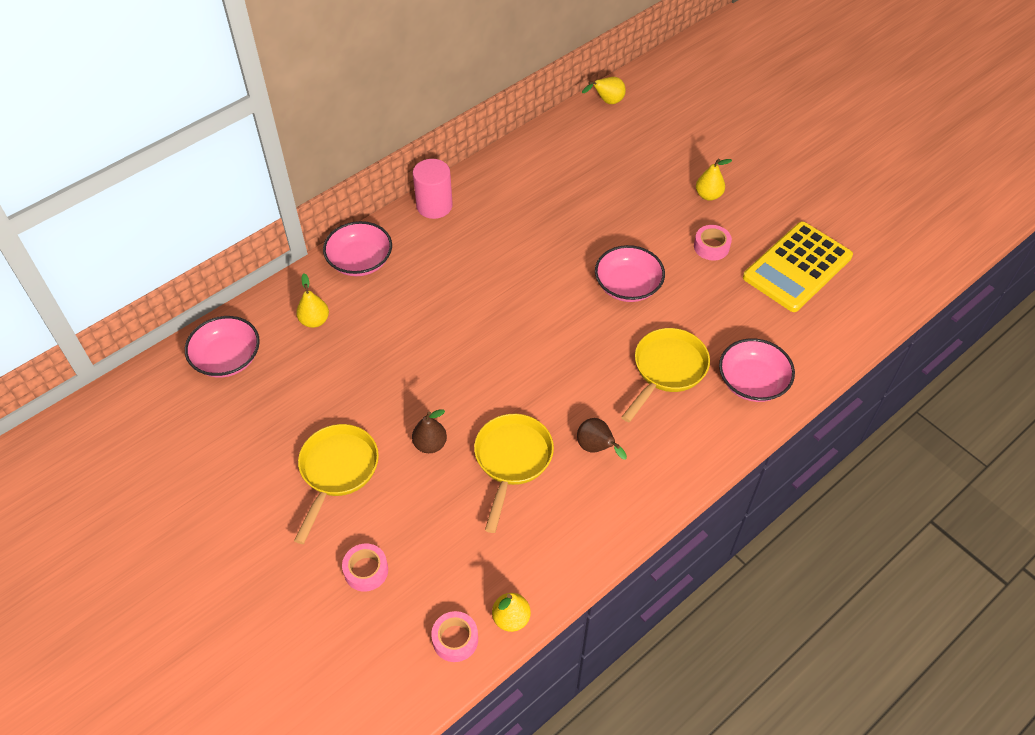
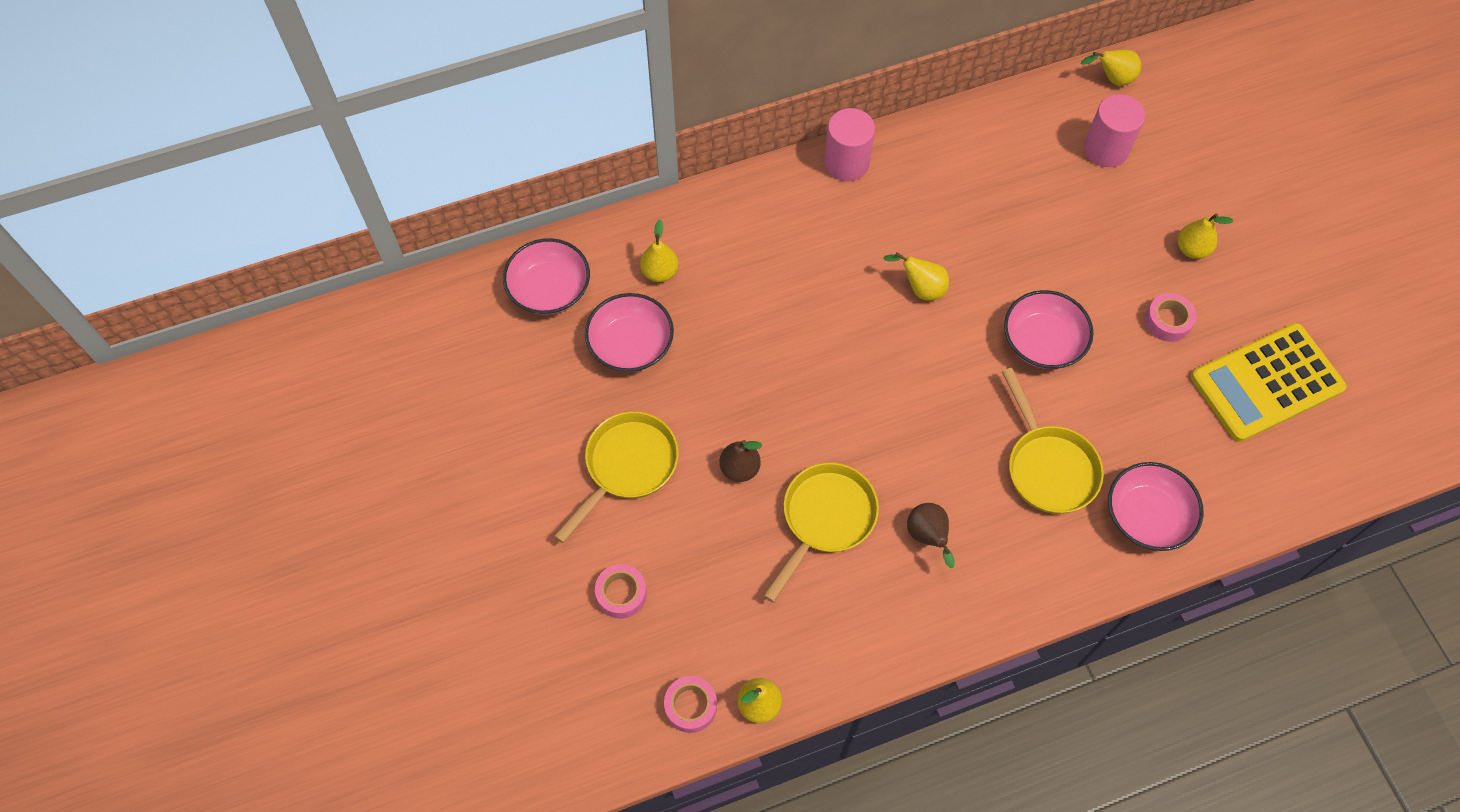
camera: 20 degrees right, 10 degrees up
pink bowl [323,221,392,276] -> pink bowl moved to [585,293,674,372]
yellow pan [621,328,710,422] -> yellow pan turned 105 degrees clockwise [1002,368,1104,514]
none -> yellow pear [883,252,949,301]
none -> pink cylinder [1084,94,1145,167]

